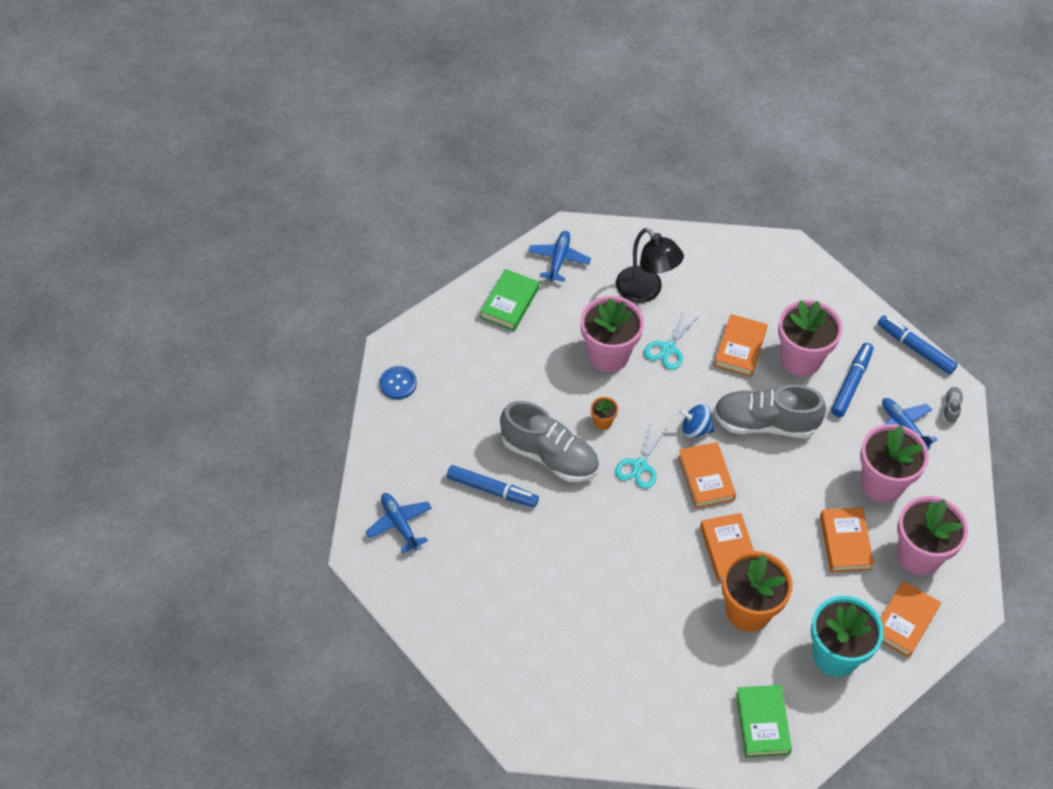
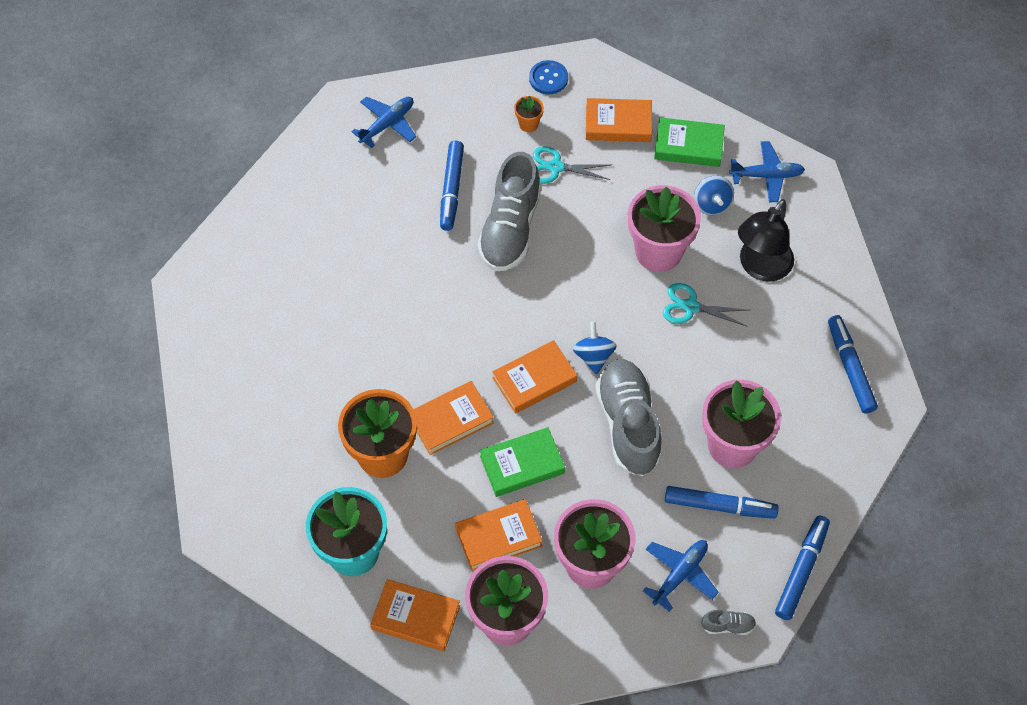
camera: 75 degrees right, 5 degrees up
orange flower pot [591,397,618,430] -> orange flower pot moved to [514,96,544,132]
turquoise scissors [615,423,667,489] -> turquoise scissors moved to [533,146,610,184]
orange book [714,314,768,377] -> orange book moved to [586,98,652,142]
green book [736,685,792,757] -> green book moved to [480,427,565,497]
none -> blue spinning top [694,176,734,215]
none -> blue marker [828,315,878,413]

